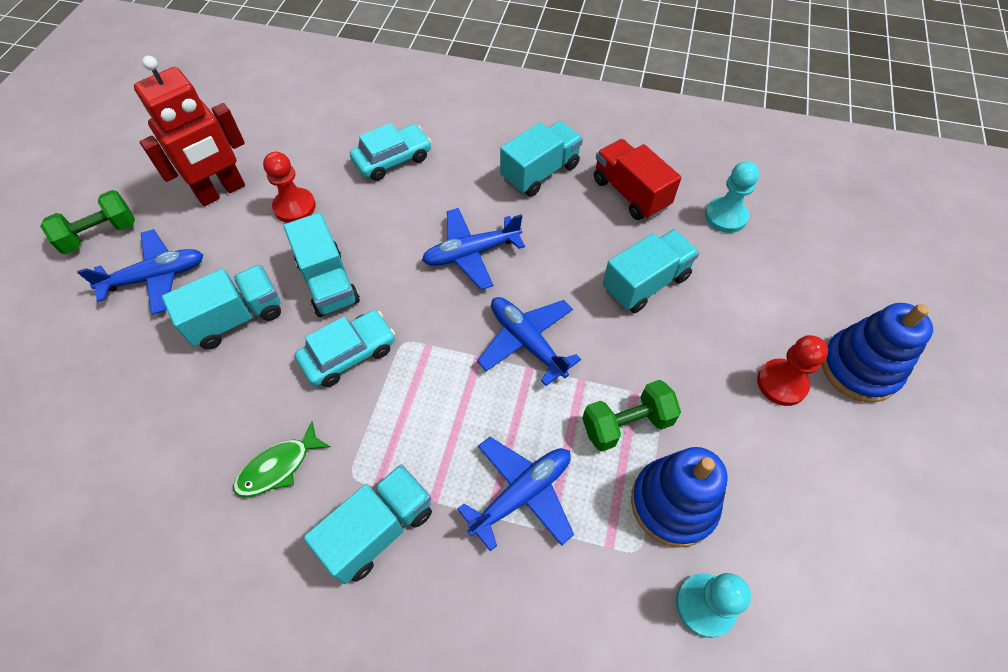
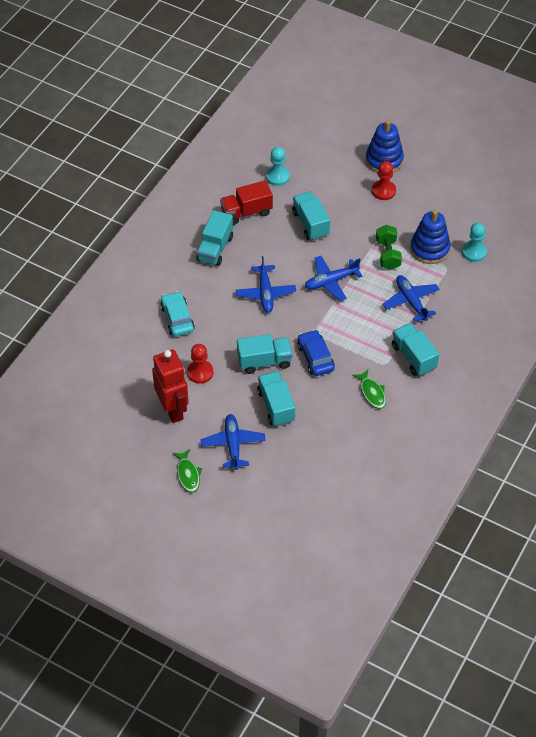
camera: 75 degrees left, 5 degrees down
green dumbbell [40,190,135,254] -> green fish [172,449,202,493]
turquoise car [295,310,395,387] -> blue car [297,330,335,376]
turquoise truck [500,121,583,197] -> turquoise truck turned 135 degrees counterclockwise [196,210,233,266]

